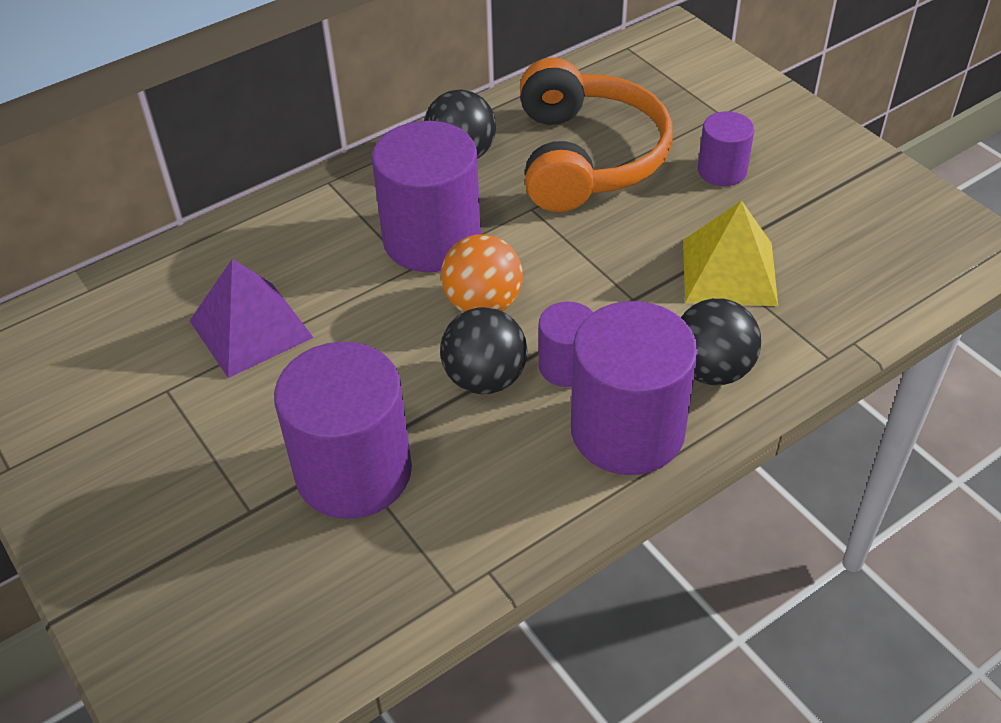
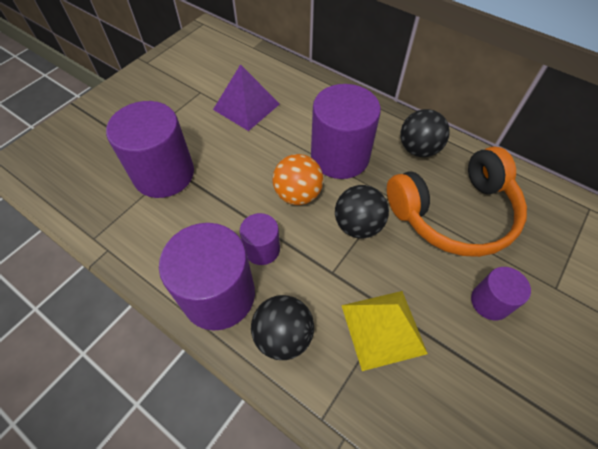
camera: 70 degrees right, 10 degrees up
black ball [440,307,527,394] -> black ball moved to [335,185,389,239]

